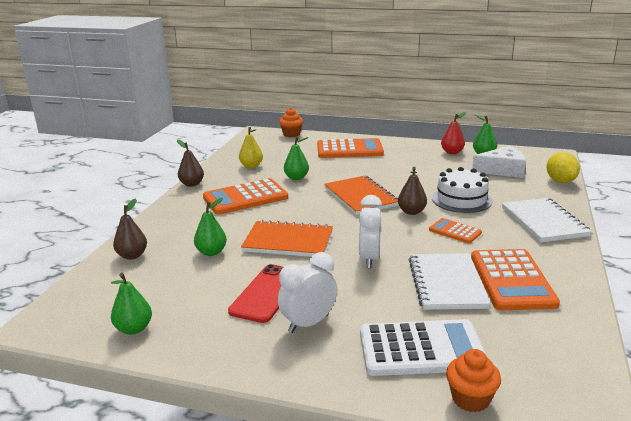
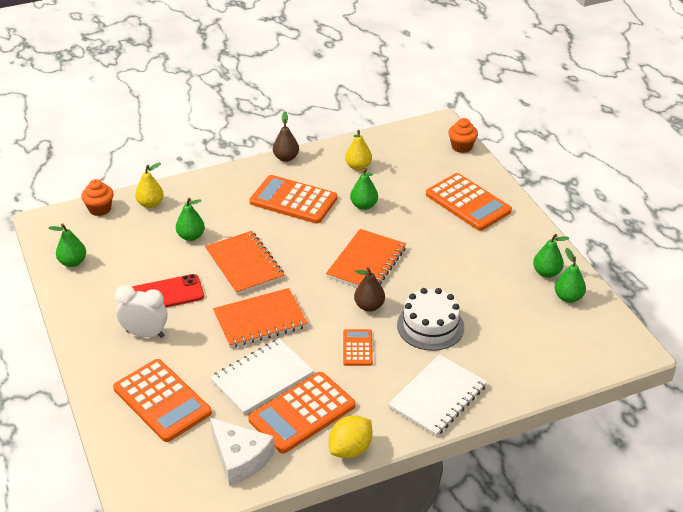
camera: 50 degrees right, 15 degrees up
brown pear [113,198,147,260] -> yellow pear [135,163,164,208]
white clock [359,195,382,268] -> orange notebook [213,288,308,348]
white calculator [360,319,488,376] -> orange calculator [113,359,212,442]
red pear [441,112,466,154] -> green pear [533,234,569,278]
orange cupcake [446,349,501,412] -> orange cupcake moved to [81,179,114,216]
white cheese [472,146,526,178] -> white cheese moved to [210,418,275,486]
yellow lemon [546,152,580,183] -> yellow lemon moved to [329,415,372,458]

